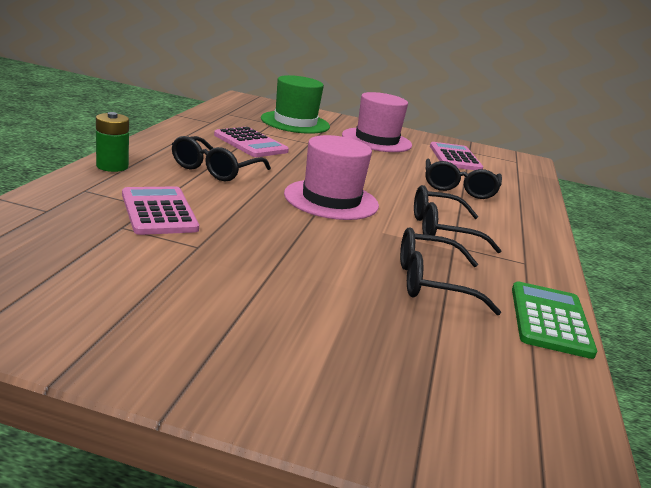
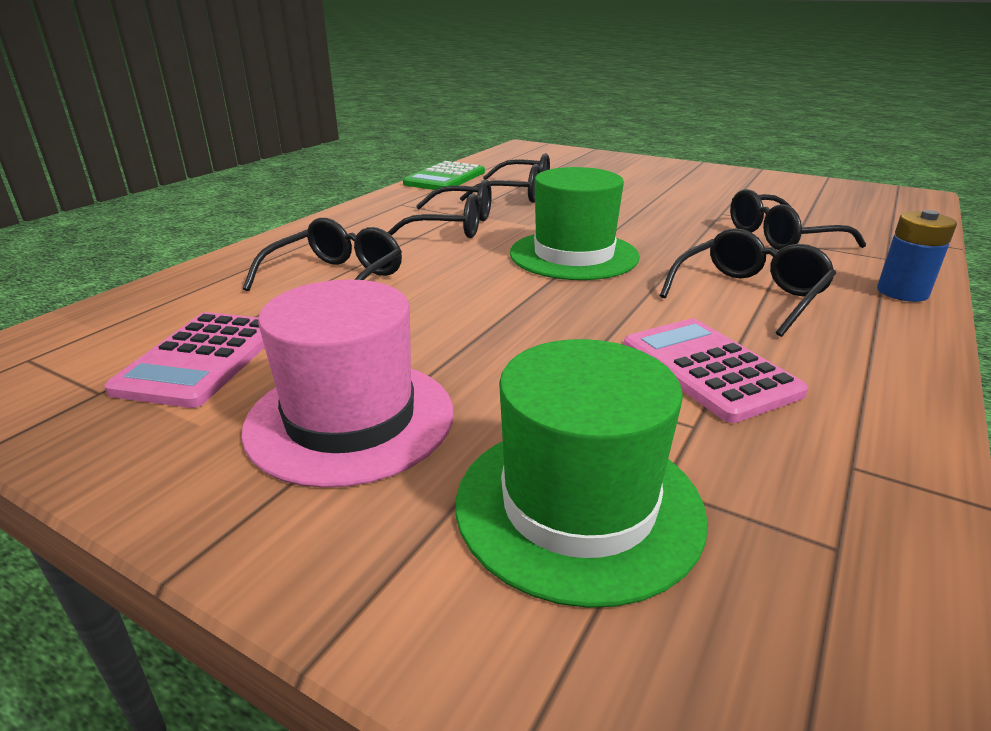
camera: 160 degrees left, 5 degrees up
green battery [96,112,129,172] -> blue battery [877,210,957,302]
pink calculator [122,187,199,235] -> black glasses [730,189,866,250]
pink hat [284,135,379,220] -> green hat [510,167,640,280]

